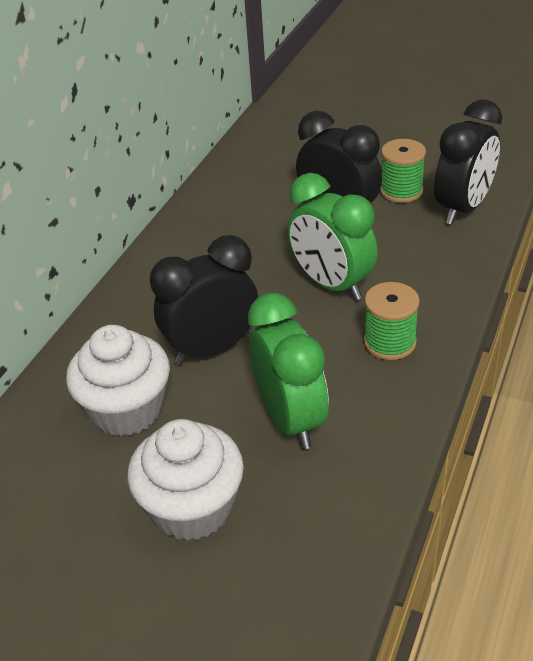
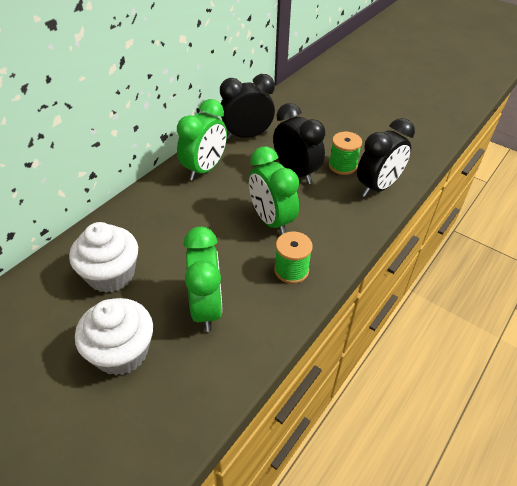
camera: 10 degrees right, 5 degrees up
black clock [150,235,258,365] -> black clock moved to [220,74,275,140]
none -> green clock [177,99,227,181]

